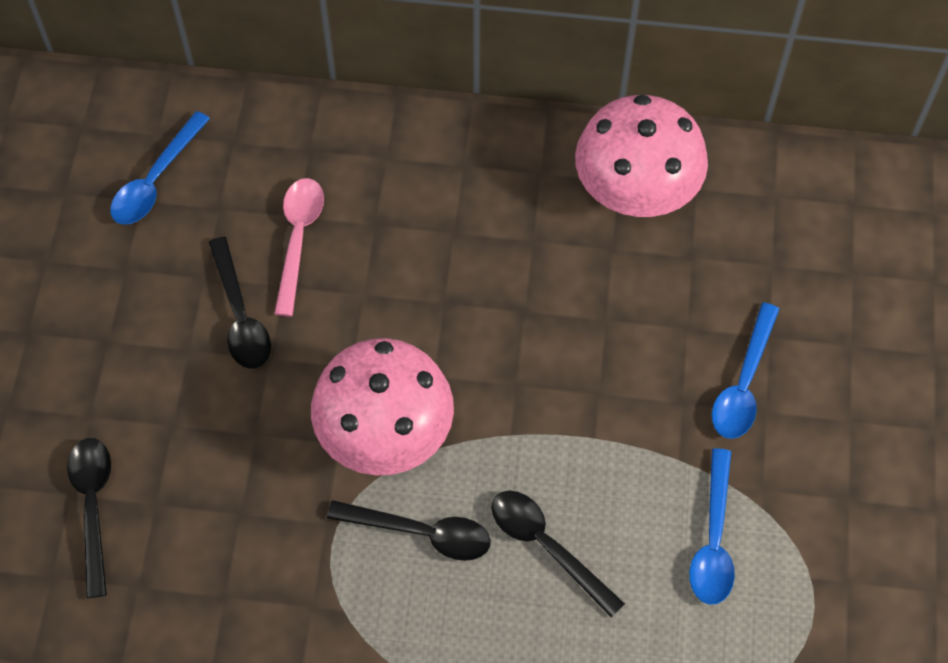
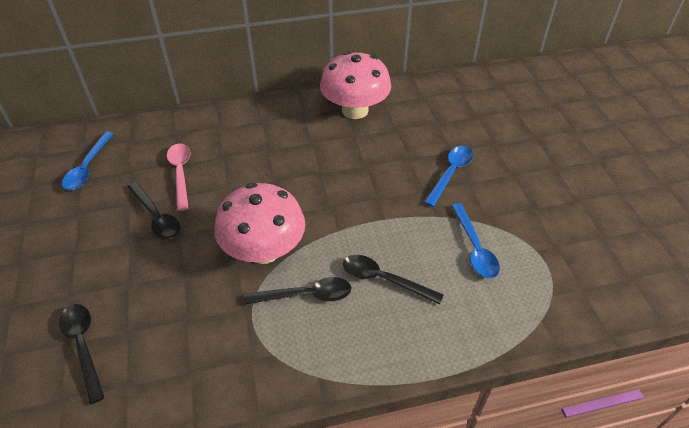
camera: 20 degrees left, 15 degrees down
blue spoon [712,303,780,439] -> blue spoon turned 150 degrees counterclockwise [424,146,473,207]

